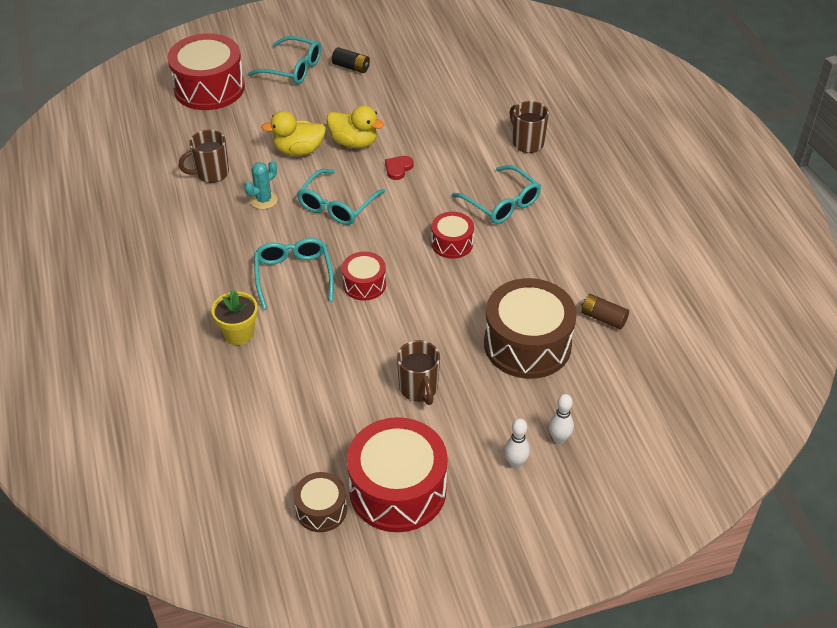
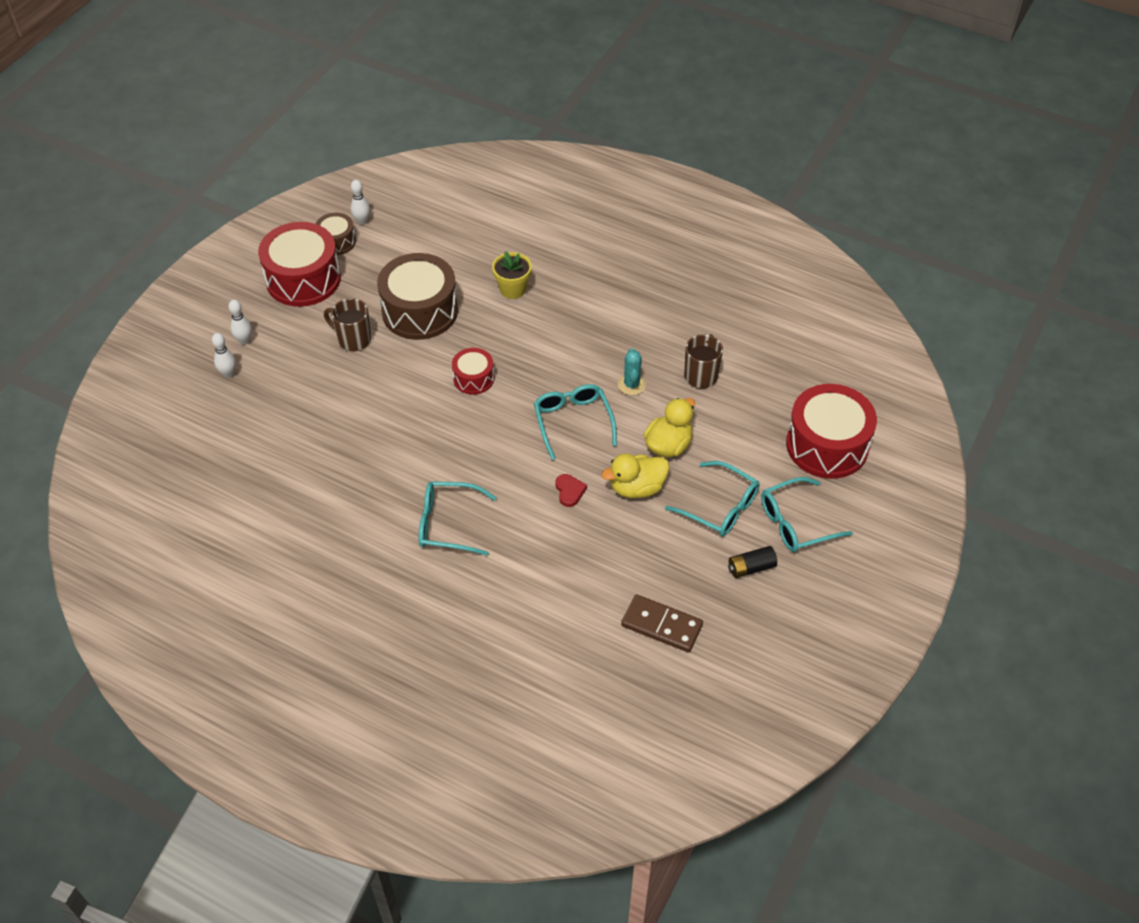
camera: 135 degrees right, 5 degrees up
turquoise glasses [254,238,334,310] -> turquoise glasses moved to [665,461,759,536]
red drum [431,212,474,259] -> none
brown drum [484,278,577,379] -> brown drum moved to [377,253,458,340]
brown mug [509,101,549,153] -> none
brown battery [581,294,629,329] -> none
none -> white bowling pin [351,180,370,225]
none -> brown domino [621,594,703,652]

